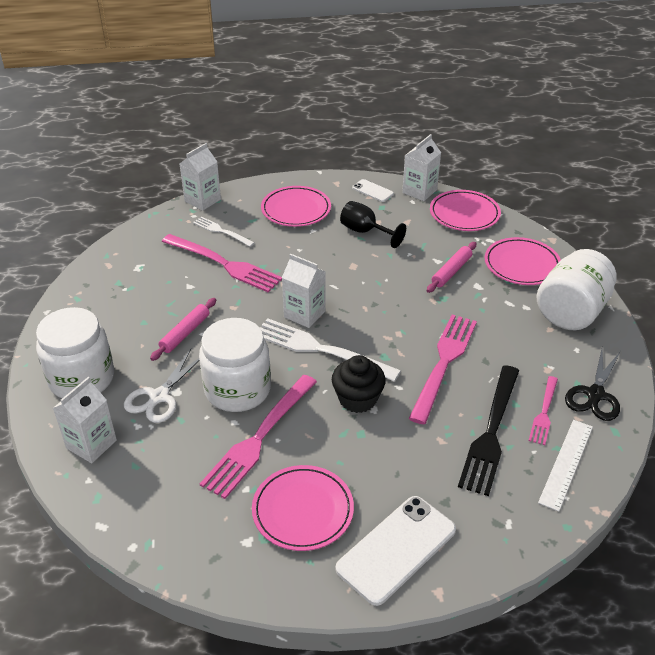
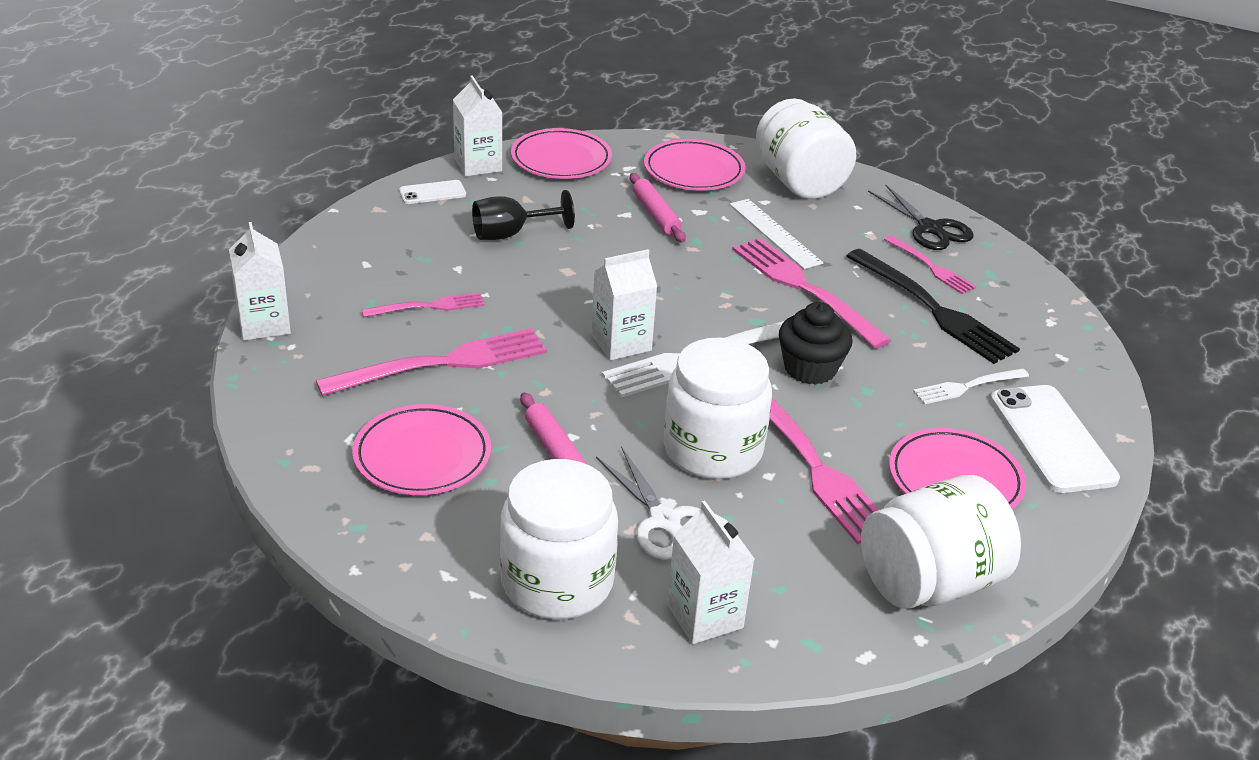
camera: 60 degrees left, 5 degrees down
white fork [193,217,255,247] -> white fork moved to [913,368,1029,404]
pink plate [261,186,331,227] -> pink plate moved to [352,404,491,495]
white ruler [538,420,593,511] -> white ruler moved to [730,199,823,269]
none -> pink fork [362,293,485,317]
none -> white jar [861,475,1021,609]

